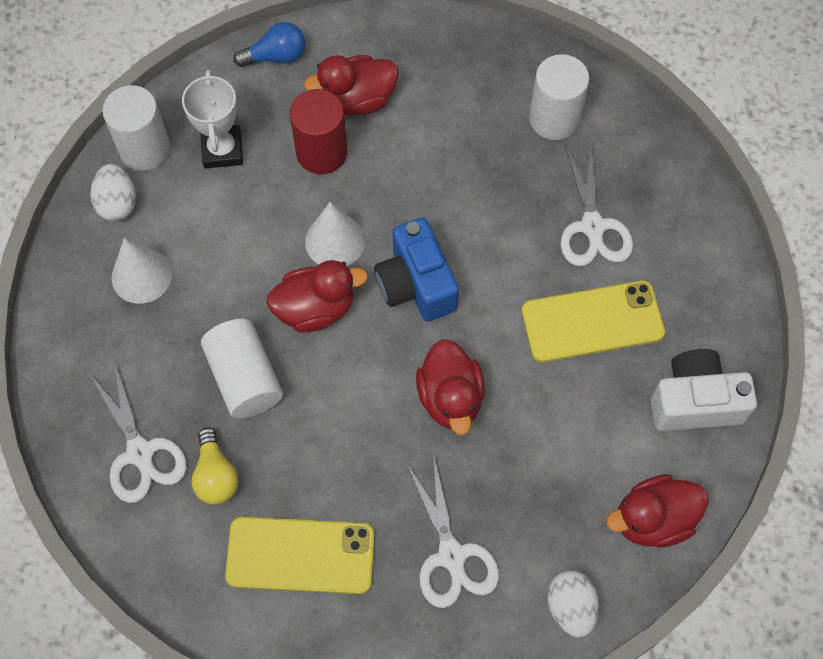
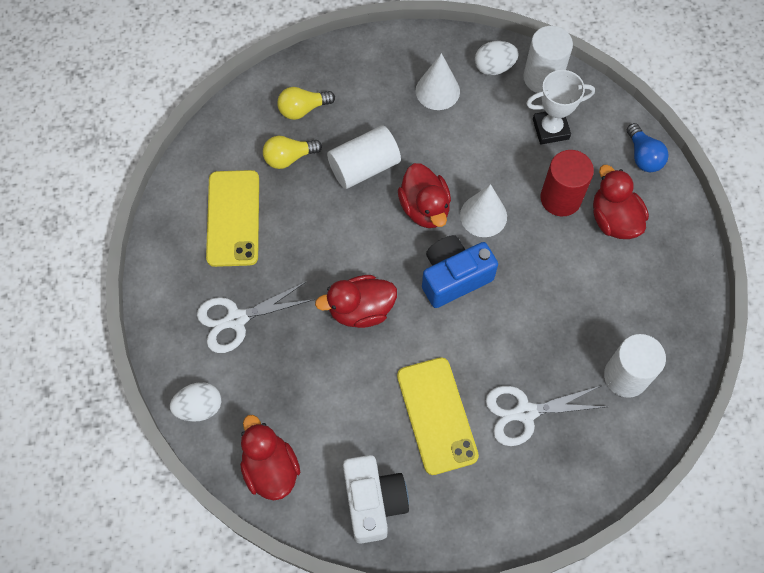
camera: 85 degrees right, 0 degrees up
white scissors [90,360,187,503] -> yellow light bulb [277,87,335,120]

